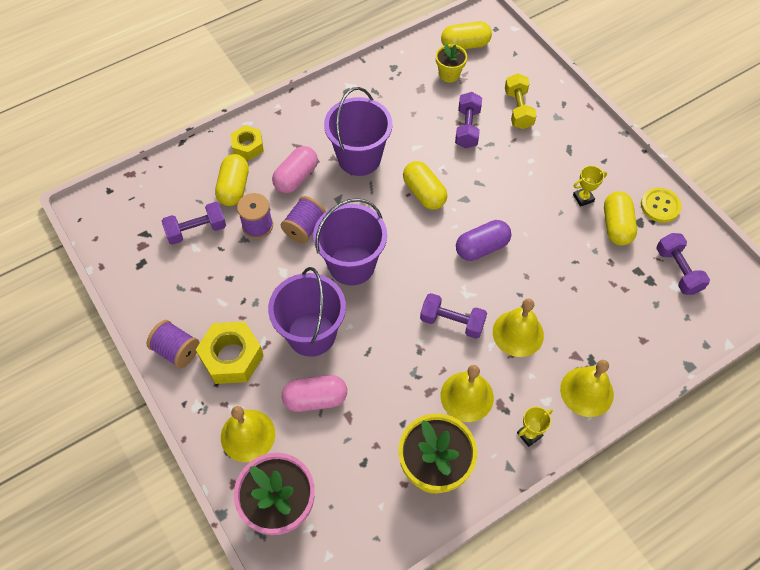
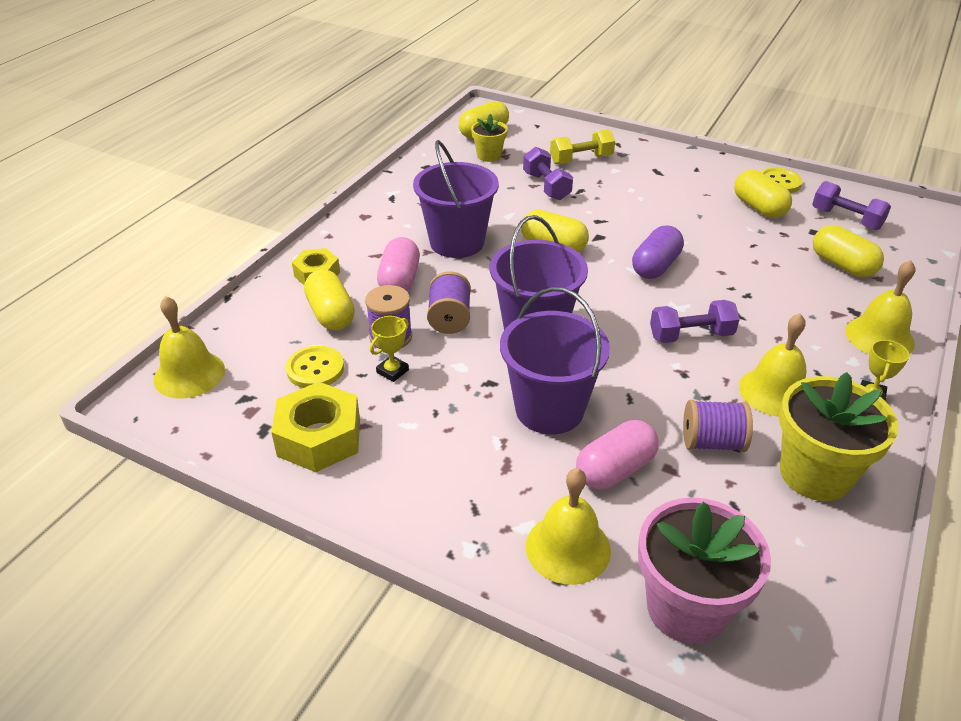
camera: 30 degrees left, 20 degrees down
purple spool [146,320,200,368] -> purple spool moved to [683,400,753,452]
purple dumbbell [162,202,226,245] -> yellow button [286,346,344,388]
yellow nut [196,321,264,384] -> yellow nut moved to [271,382,360,472]
yellow bell [493,298,544,357] -> yellow bell moved to [153,296,225,398]
yellow dumbbell [505,73,537,129] -> yellow dumbbell turned 75 degrees counterclockwise [550,129,615,164]
yellow trophy [573,166,607,207] -> yellow trophy moved to [370,316,409,382]
none -> yellow capsule [813,225,884,277]

